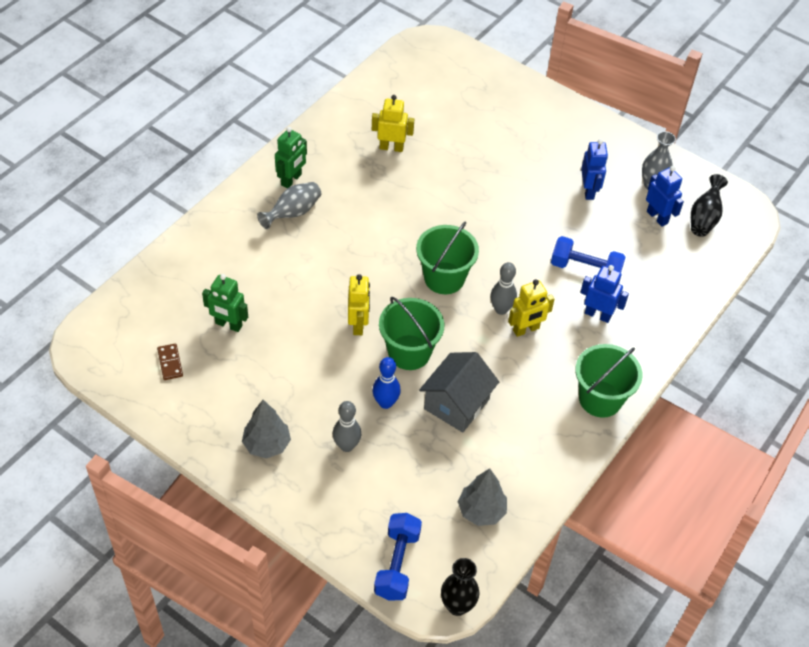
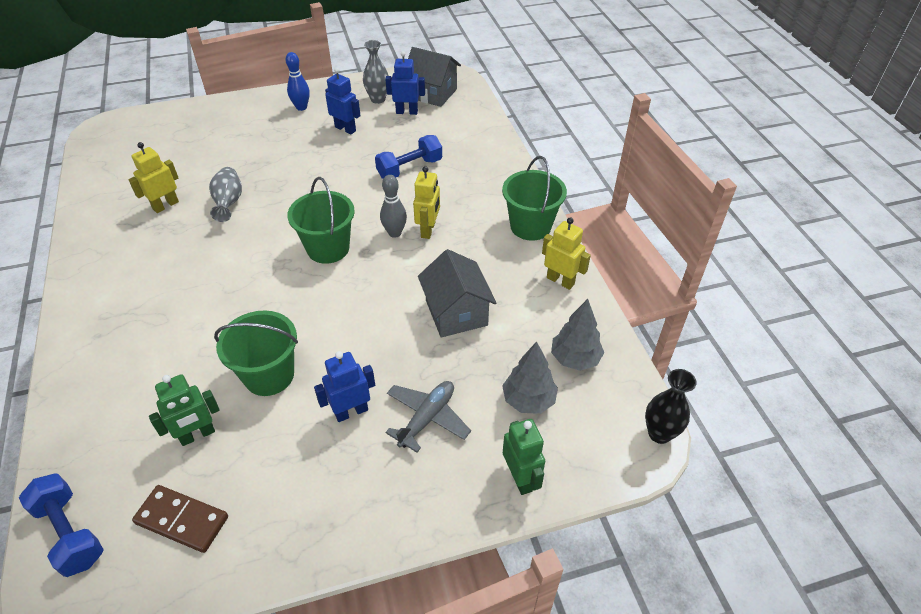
camera: 50 degrees left, 5 degrees down
brown domino [157,344,183,380] -> brown domino [132,485,228,553], size x1.61
grey tree [242,400,291,459] -> grey tree moved to [502,342,558,414]
grey vase [257,182,321,229] -> grey vase moved to [209,167,242,222]
green robot [275,127,307,188] -> green robot moved to [503,419,545,495]
grey bowling pin [333,401,361,452] -> grey plane [385,381,471,453]
yellow robot [348,274,370,335] -> yellow robot moved to [542,217,591,290]
blue bowling pin [372,357,401,409] -> blue bowling pin moved to [286,52,310,111]
blue dumbbell [374,513,422,601] -> blue dumbbell moved to [19,473,104,577]
green bucket [379,297,444,370] -> green bucket moved to [214,310,298,396]
blue robot [580,265,629,323] -> blue robot moved to [314,351,375,422]
black vase [691,174,728,237] -> grey house [408,47,461,107]

